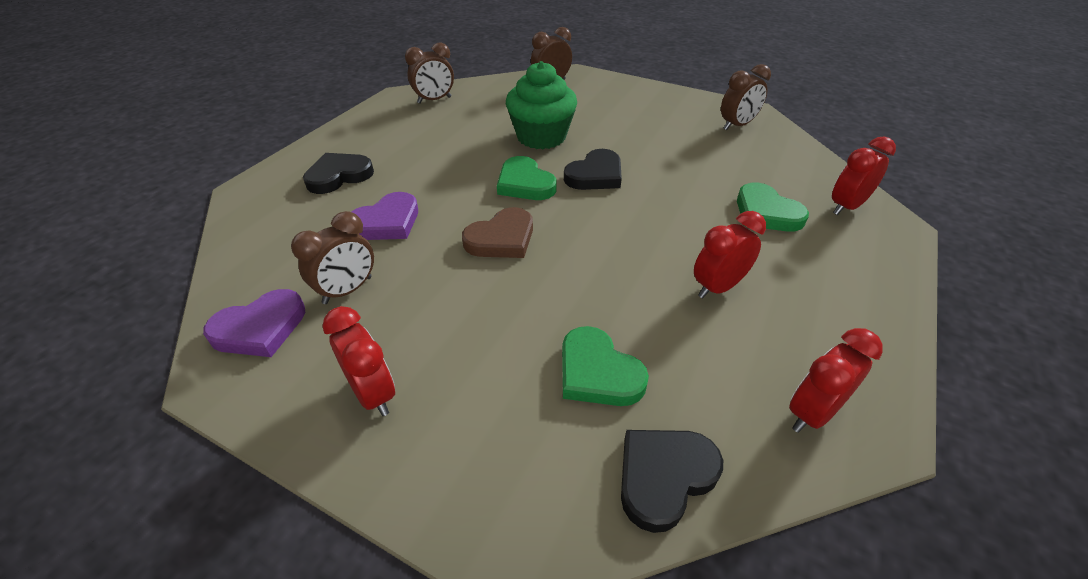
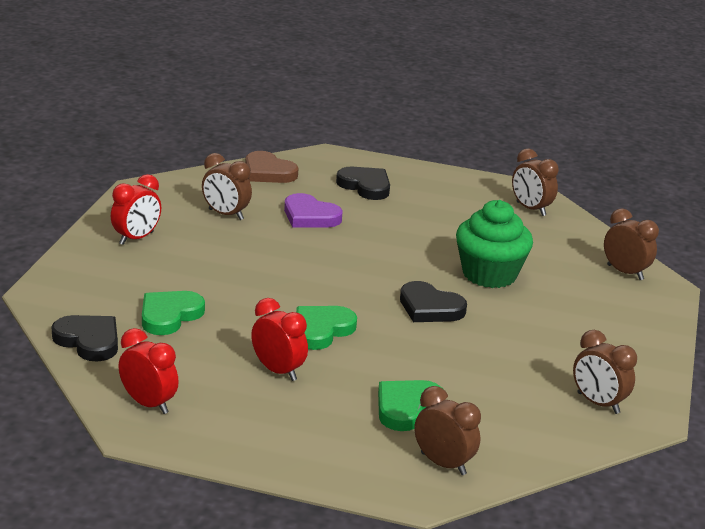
camera: 75 degrees right, 15 degrees down
purple heart [203,289,305,357] -> none
brown heart [462,207,533,258] -> brown heart moved to [245,151,299,183]
green heart [497,156,557,200] -> green heart moved to [296,306,357,350]
red clock [832,136,896,215] -> brown clock [414,386,481,475]

